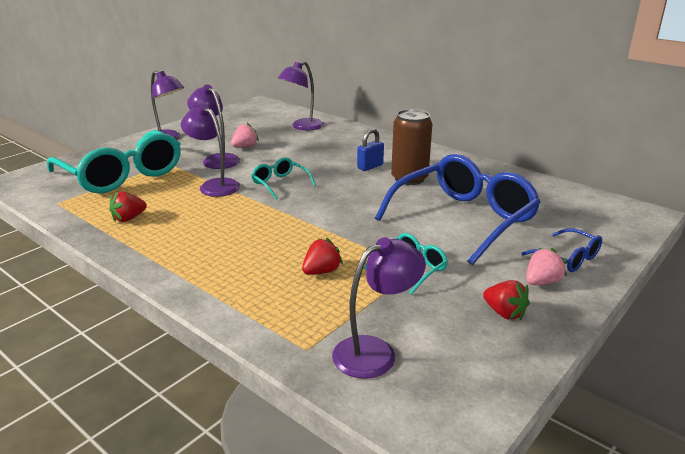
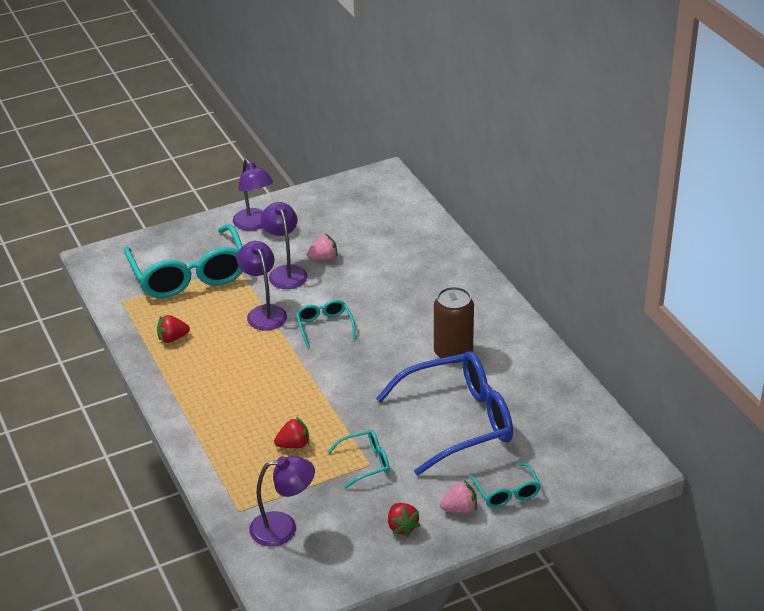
camera: 25 degrees right, 10 degrees up
purple lamp [278,61,324,130] -> none
blue padlock [357,128,384,171] -> none
blue glasses [522,228,602,272] -> turquoise glasses [470,463,541,508]

